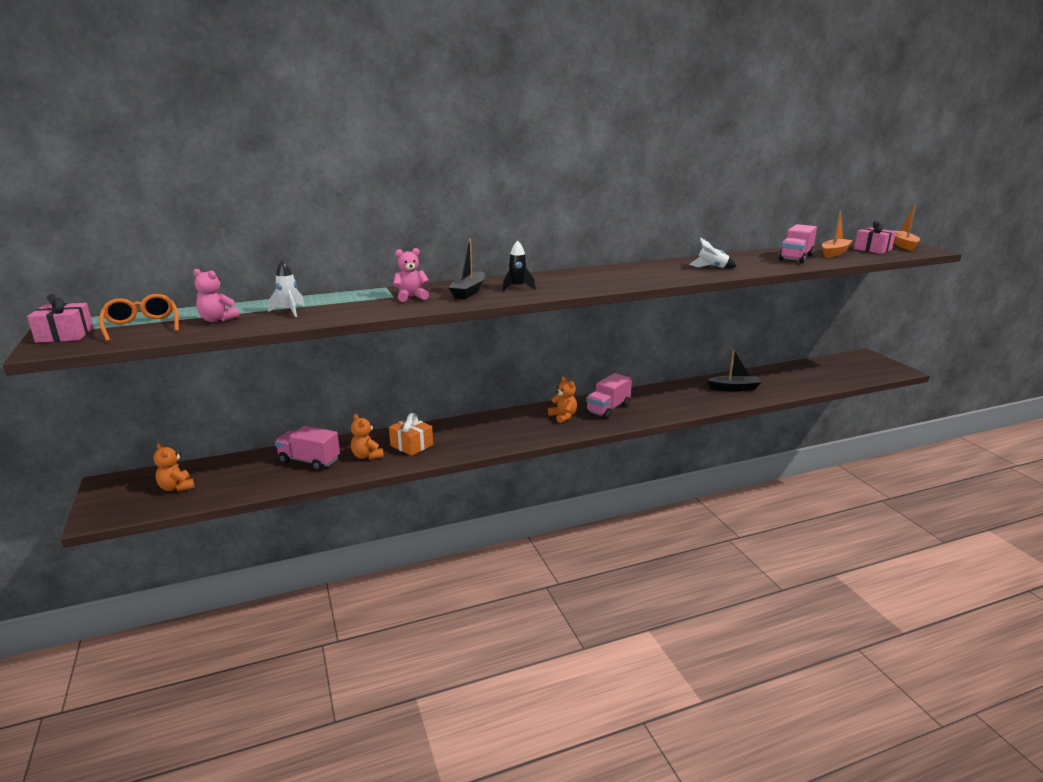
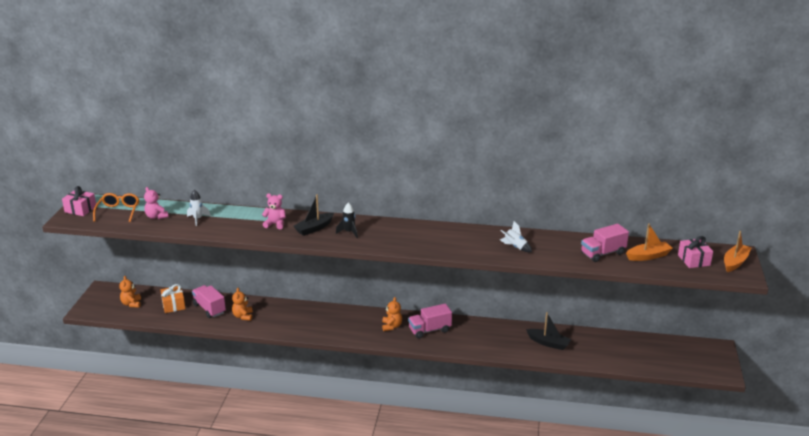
camera: 30 degrees right, 5 degrees up
orange gift [389,413,433,456] -> orange gift moved to [160,284,185,313]

